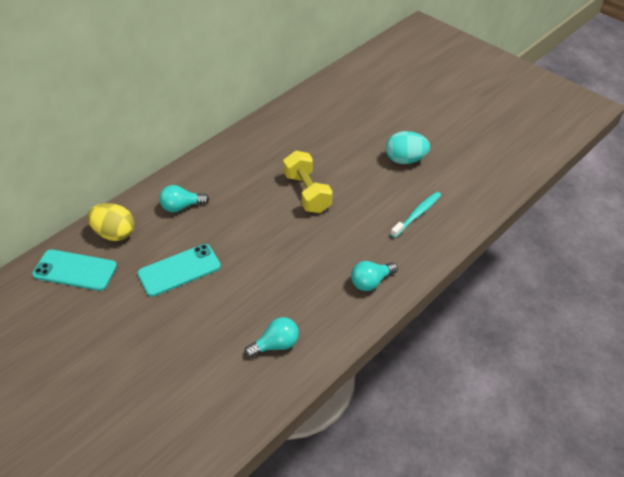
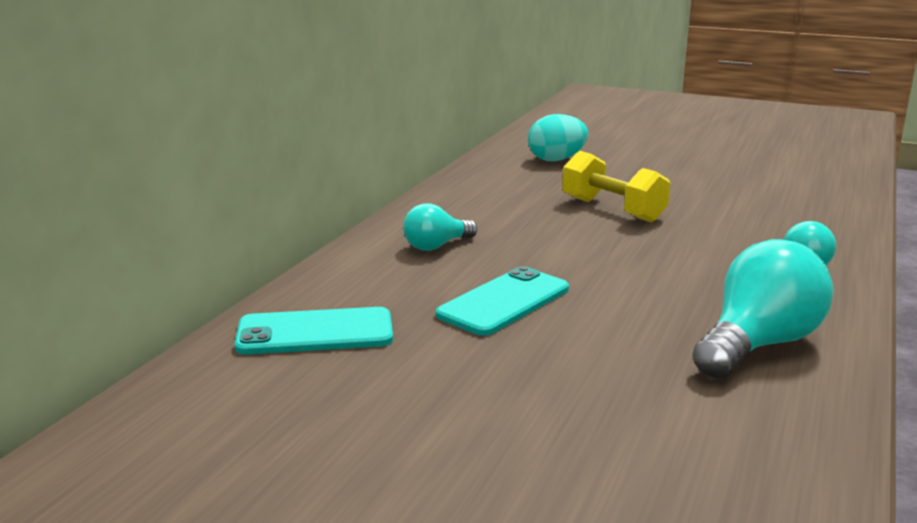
camera: 20 degrees left, 25 degrees down
yellow egg [87,203,134,241] -> none
turquoise light bulb [244,317,299,358] -> turquoise light bulb [692,239,834,379], size x1.75
turquoise egg [386,131,430,164] -> turquoise egg moved to [528,114,588,162]
turquoise toothbrush [390,192,441,238] -> none

